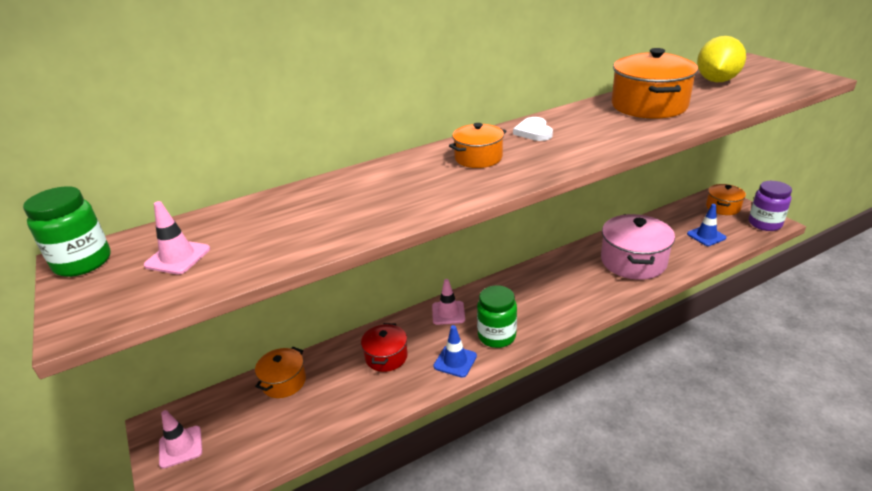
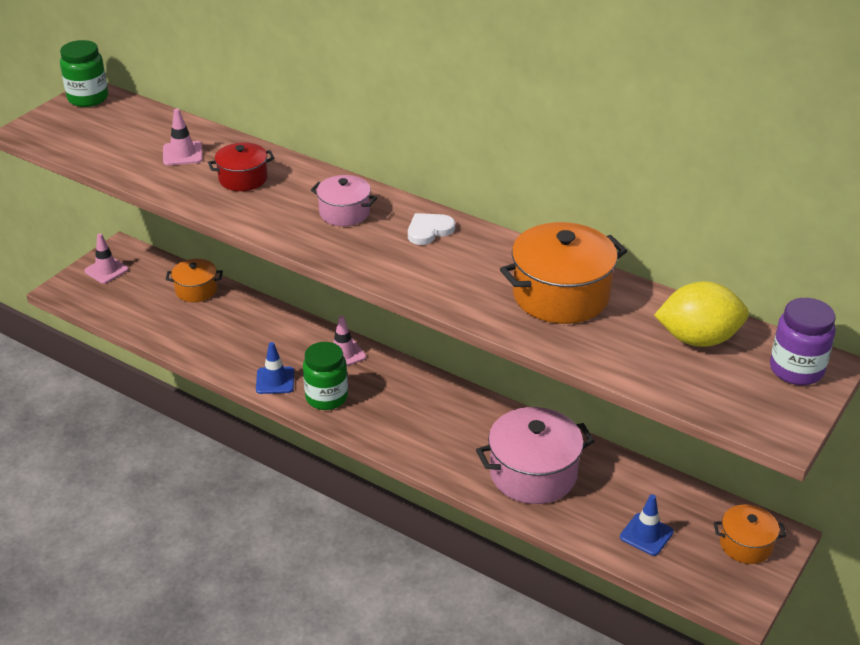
camera: 60 degrees right, 5 degrees up
pink traffic cone [144,201,210,274] -> pink traffic cone moved to [163,109,203,165]
red pot [361,323,408,372] -> red pot moved to [208,142,274,191]
orange pot [449,123,506,168] -> pink pot [311,175,377,226]
purple jar [749,181,792,231] -> purple jar moved to [770,298,836,385]

